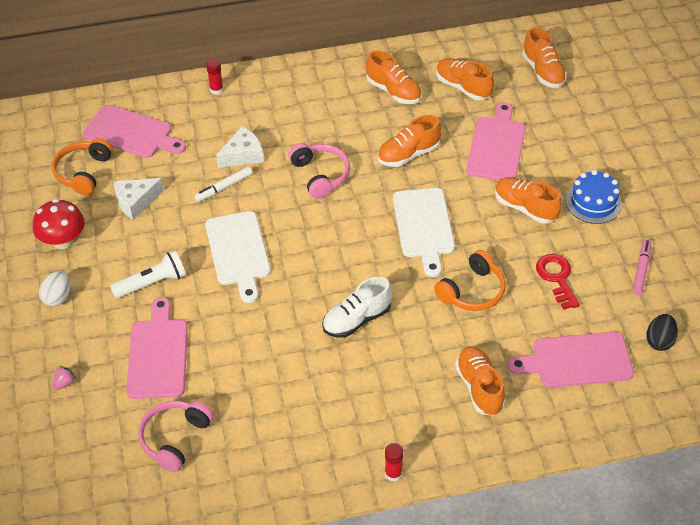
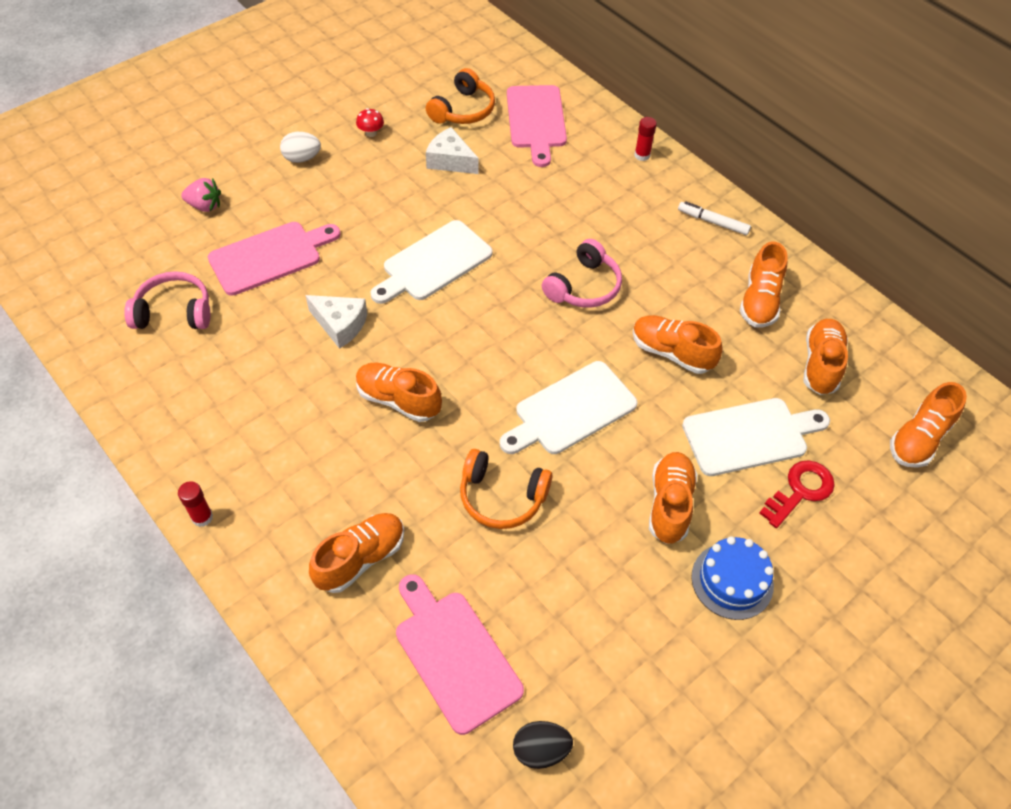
camera: 60 degrees right, 5 degrees up
red mushroom [33,199,85,249] -> red mushroom [356,108,384,137], size x0.51
orange headphones [52,138,113,195] -> orange headphones turned 135 degrees clockwise [426,68,495,124]
pink strawberry [52,366,76,390] -> pink strawberry [181,178,221,212], size x1.53
white flashlight [110,251,186,299] -> none
white marker [195,167,252,202] -> white marker moved to [678,201,751,235]
white cheese [216,126,264,168] -> white cheese moved to [305,295,367,349]
white shoe [322,277,392,338] -> orange shoe [356,363,442,422]
pink cutting board [466,102,525,180] -> white cutting board [682,398,830,476]
red key [536,254,580,310] -> red key moved to [759,460,835,528]
pink marker [633,239,651,295] -> none

